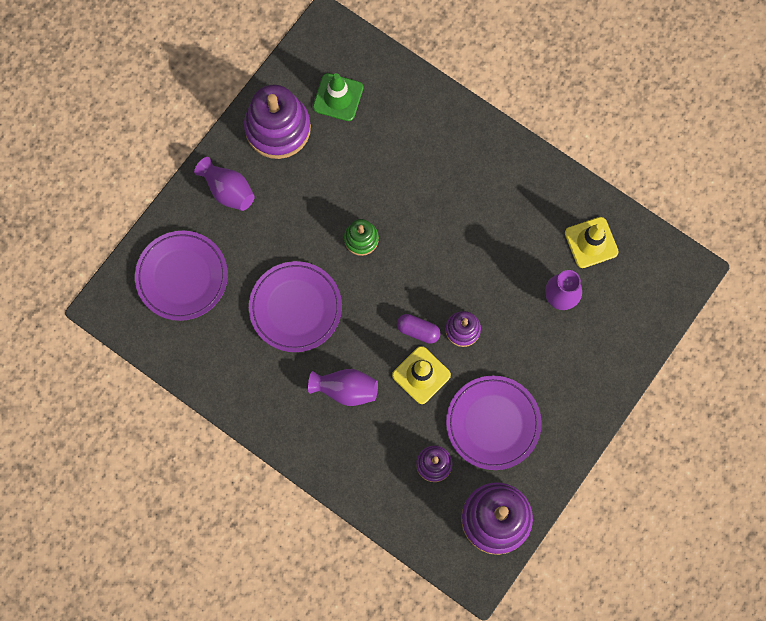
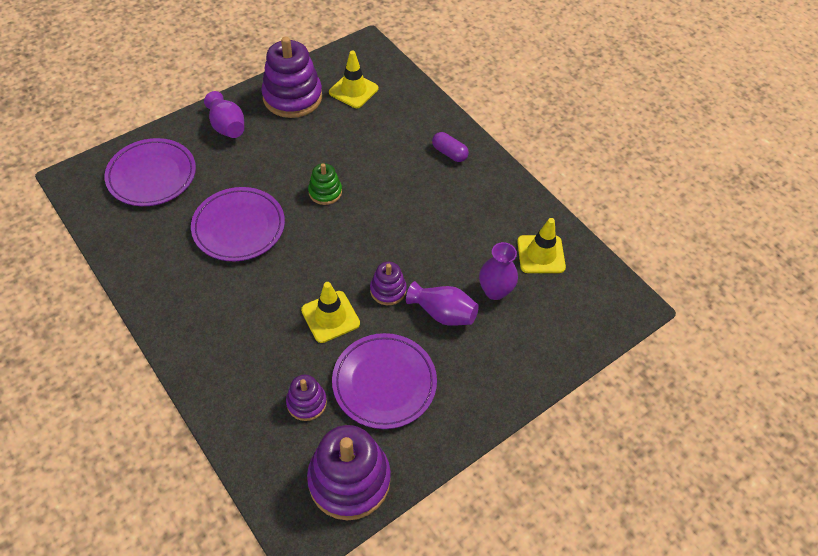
camera: 15 degrees right, 20 degrees down
purple vase [308,369,378,406] -> purple vase moved to [406,281,479,326]
green traffic cone [313,73,363,121] -> yellow traffic cone [329,51,378,108]
purple capsule [397,314,440,344] -> purple capsule moved to [432,132,469,162]

